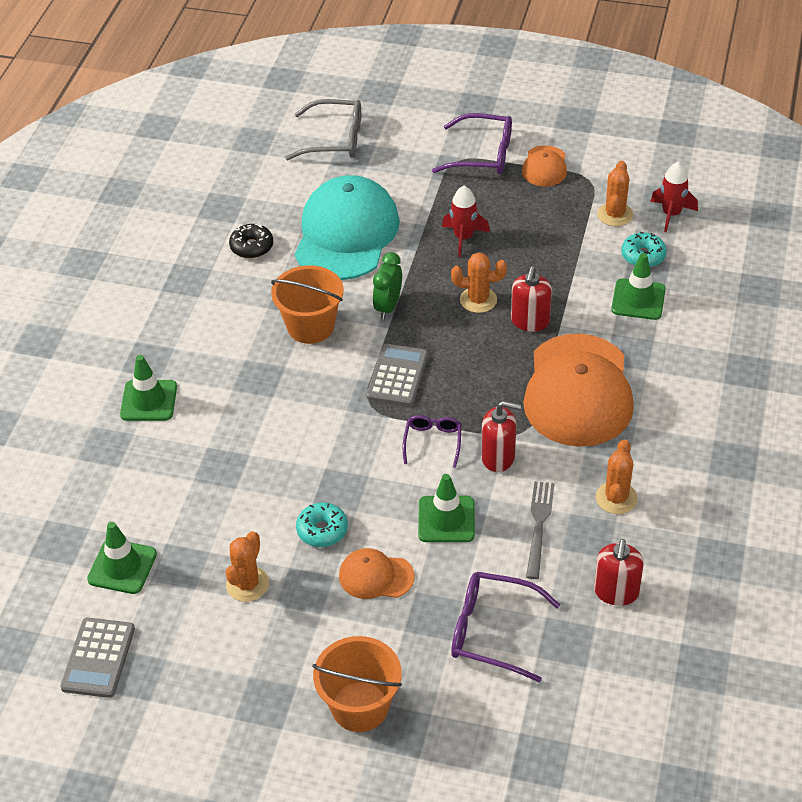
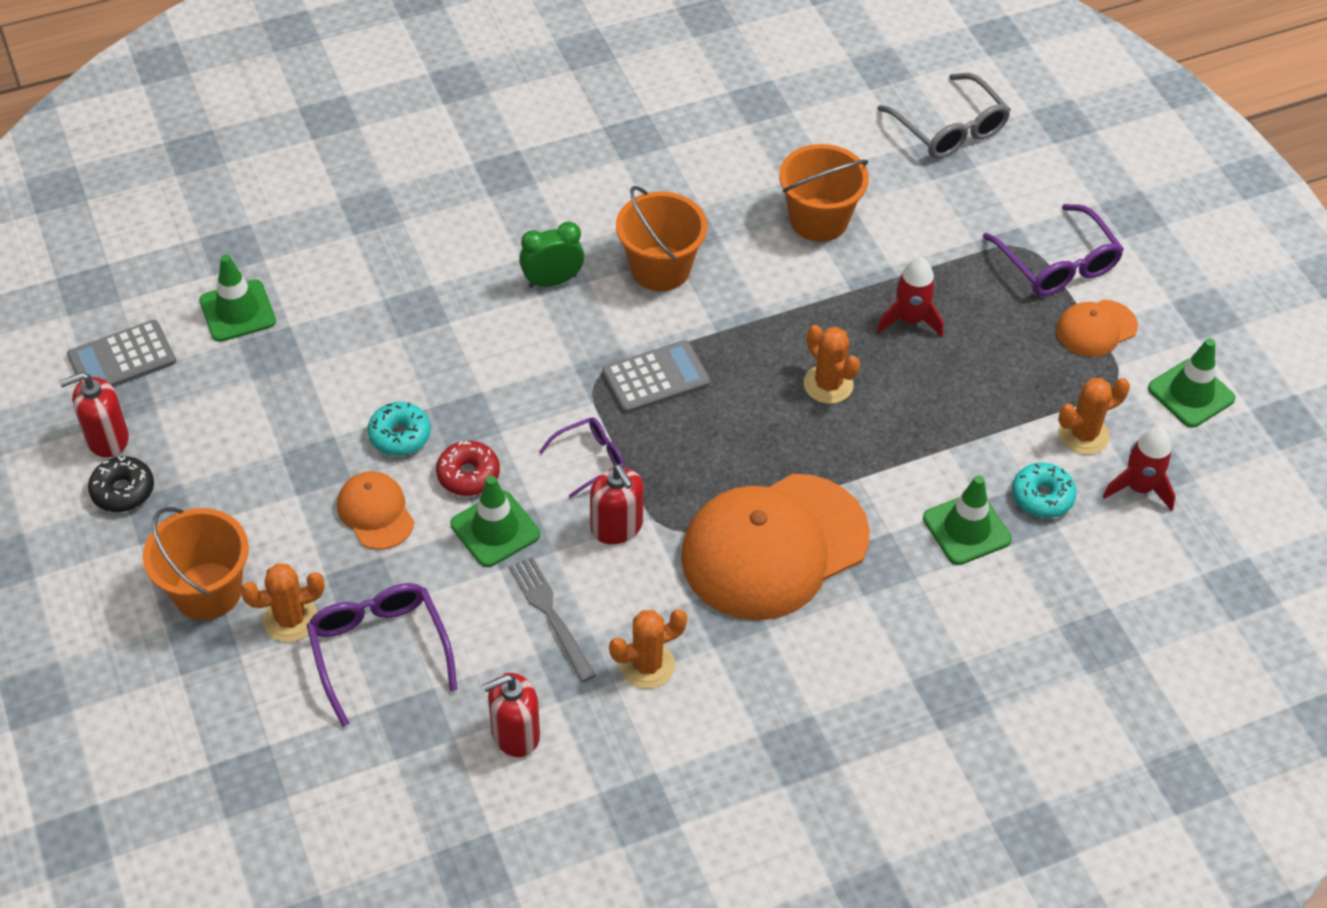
camera: 50 degrees right, 5 degrees up
green traffic cone [120,355,177,421] -> green traffic cone moved to [1148,338,1236,428]
orange cactus [226,531,269,602] -> orange cactus moved to [240,563,325,642]
black donut [229,224,273,259] -> black donut moved to [88,456,154,512]
turquoise cap [295,175,400,280] -> orange bucket [779,144,869,242]
green clock [373,252,402,319] -> green clock moved to [519,222,584,288]
red soap dispenser [511,266,552,332] -> red soap dispenser moved to [59,372,129,458]
grey fork [526,481,555,579] -> grey fork turned 90 degrees counterclockwise [509,557,596,682]
none -> red donut [436,441,500,496]

